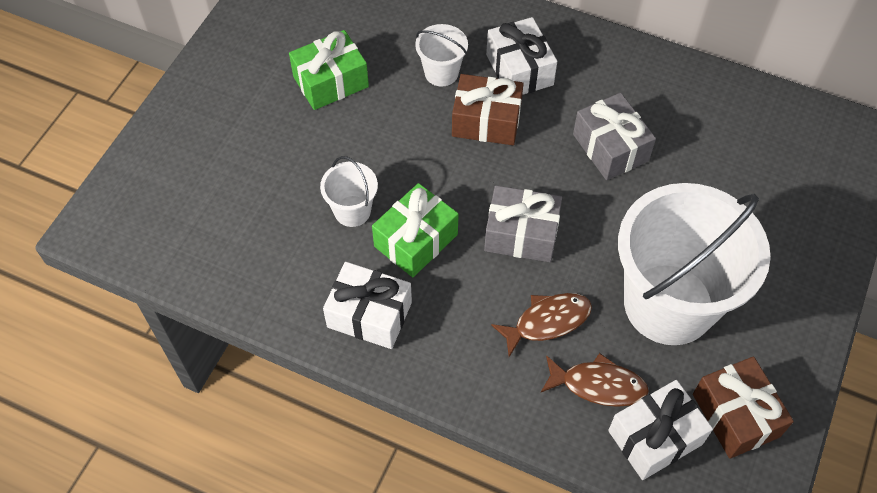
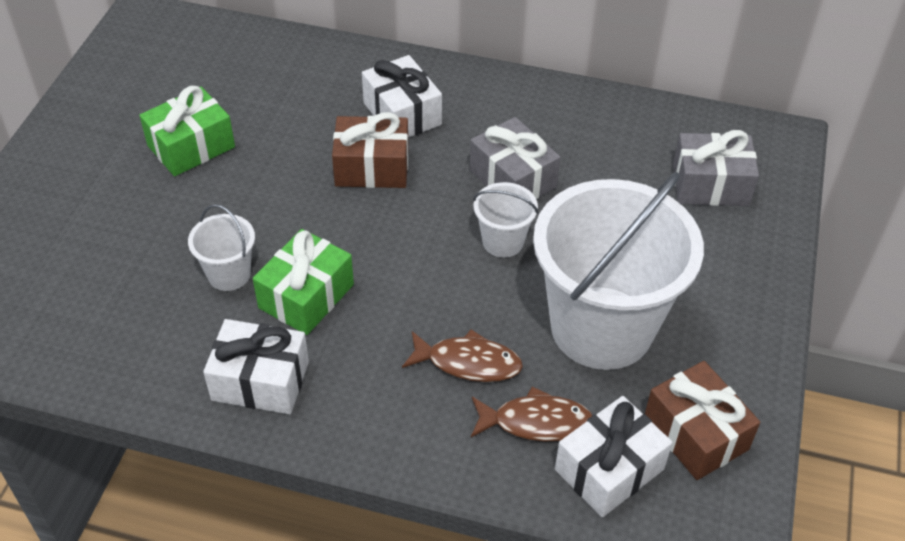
camera: 10 degrees left, 10 degrees down
white bucket [415,24,468,87] -> white bucket moved to [473,182,539,258]
grey gift [484,185,562,262] -> grey gift moved to [673,130,759,206]
brown fish [491,293,592,357] -> brown fish turned 45 degrees clockwise [402,329,523,382]

